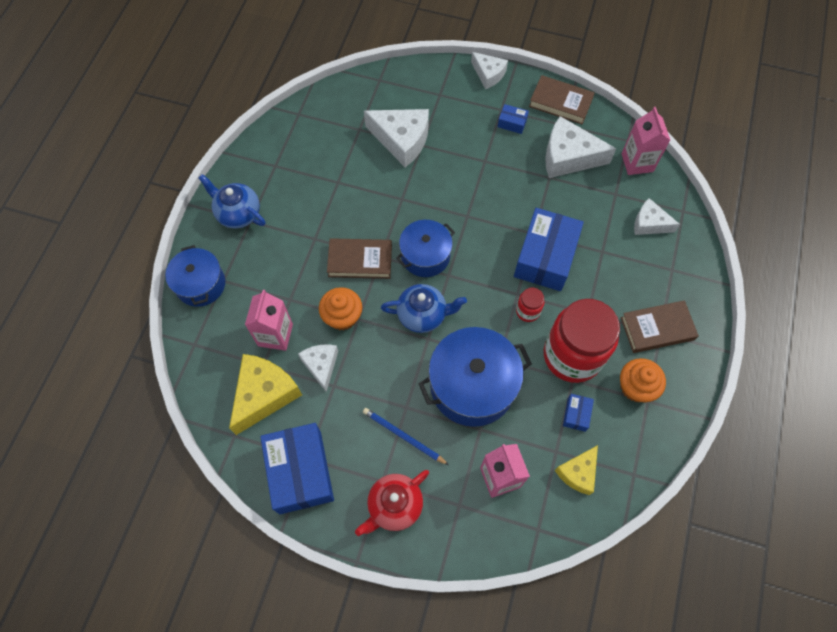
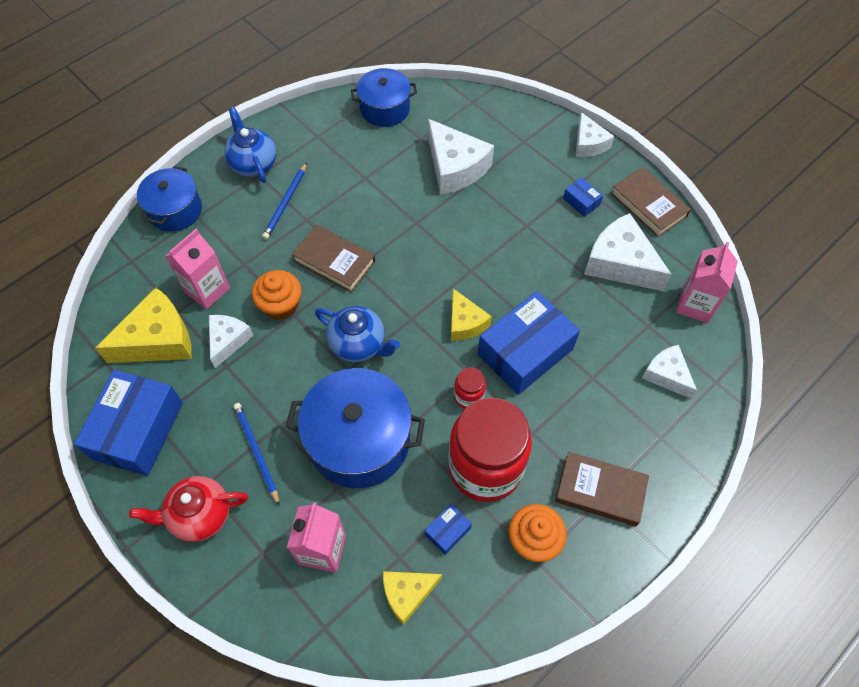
camera: 30 degrees right, 5 degrees down
blue pot [396,220,455,277] -> blue pot moved to [351,68,417,127]
none -> blue pencil [262,162,307,239]
none -> yellow cheese [451,289,492,341]

